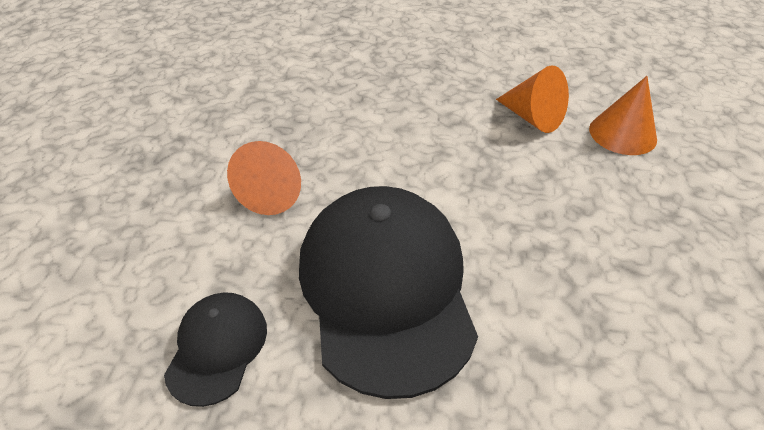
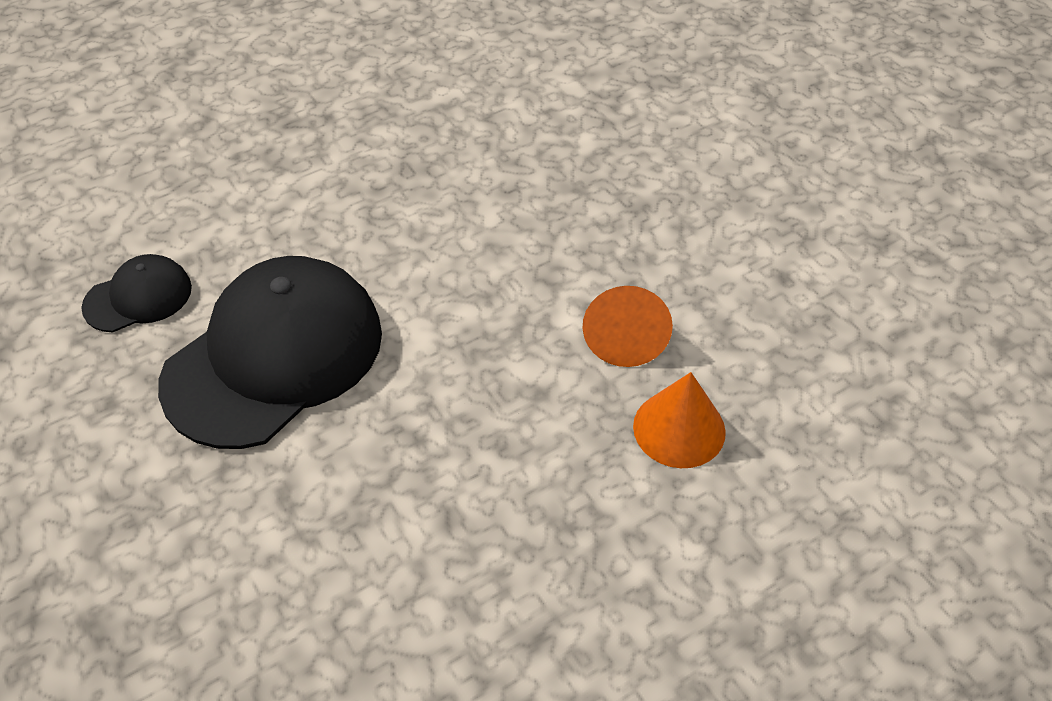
camera: 50 degrees right, 5 degrees up
orange cone [227,141,301,215] -> none

